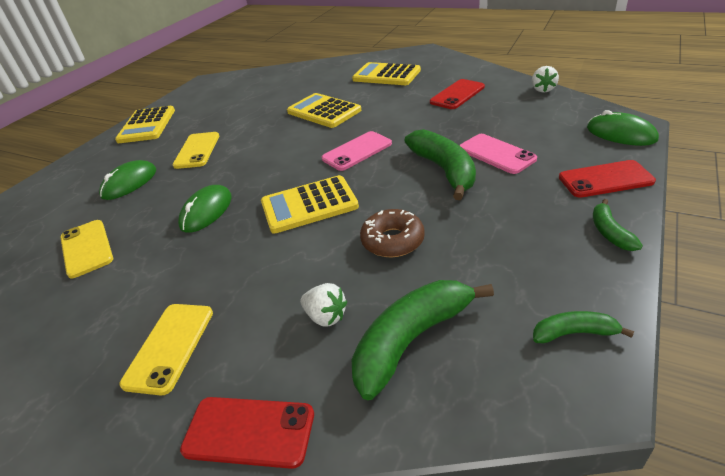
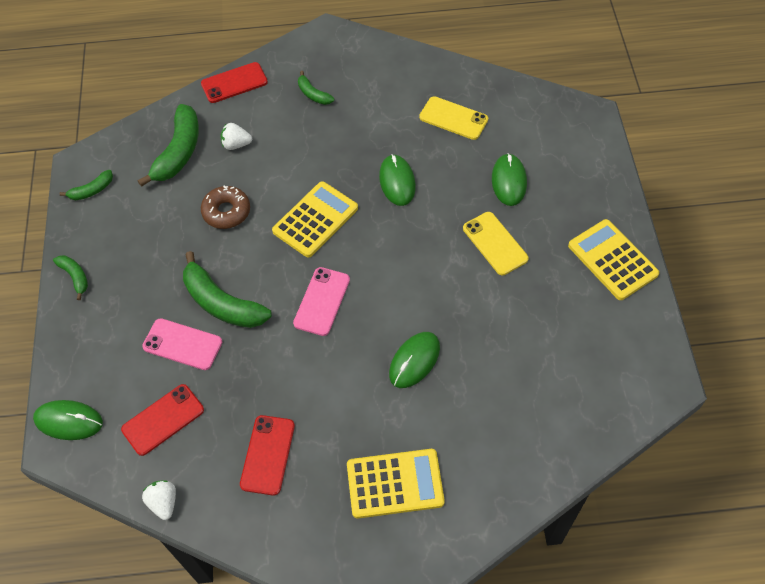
camera: 145 degrees right, 20 degrees up
yellow phone [119,304,213,396] -> green banana [298,71,334,105]
yellow calculator [287,93,361,128] -> green mouse [389,332,440,388]
red phone [559,160,656,198] -> red phone moved to [121,384,204,456]

